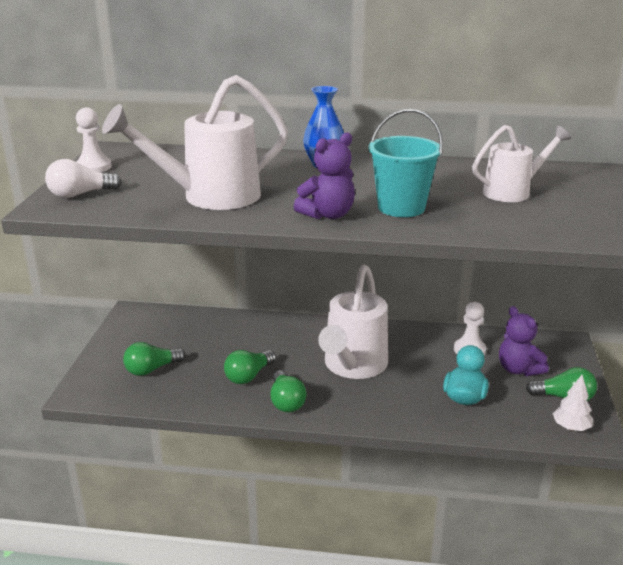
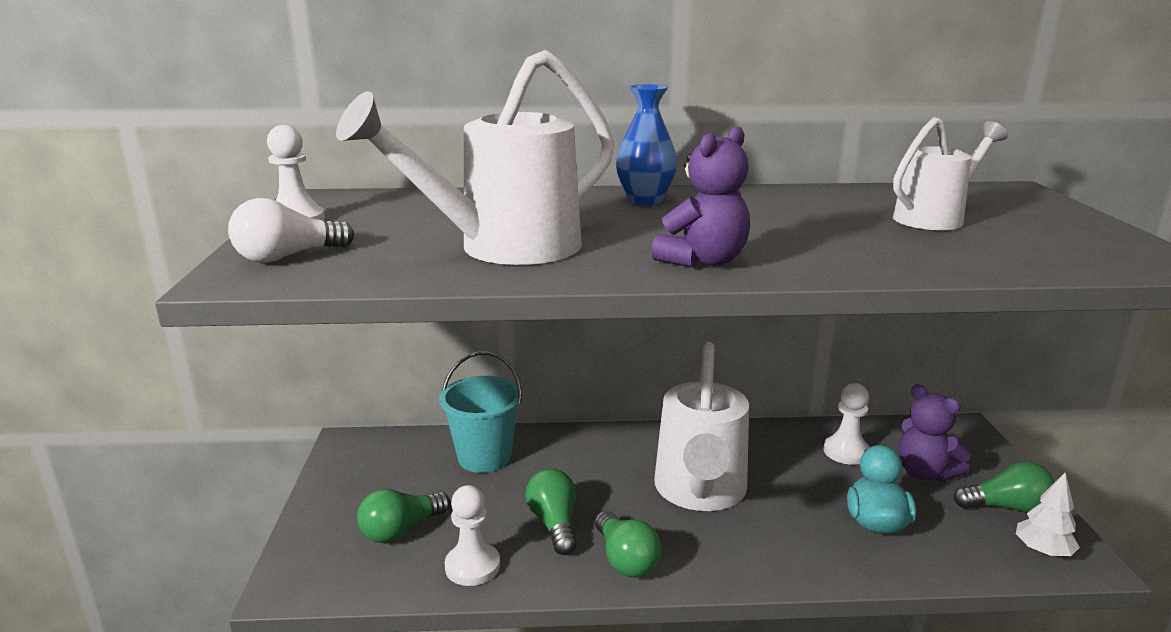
camera: 10 degrees left, 5 degrees down
green light bulb [224,350,276,384] -> green light bulb turned 135 degrees clockwise [525,468,577,555]
turquoise bucket [368,109,443,217] -> turquoise bucket moved to [439,352,522,473]
none -> white pawn [445,485,500,586]

